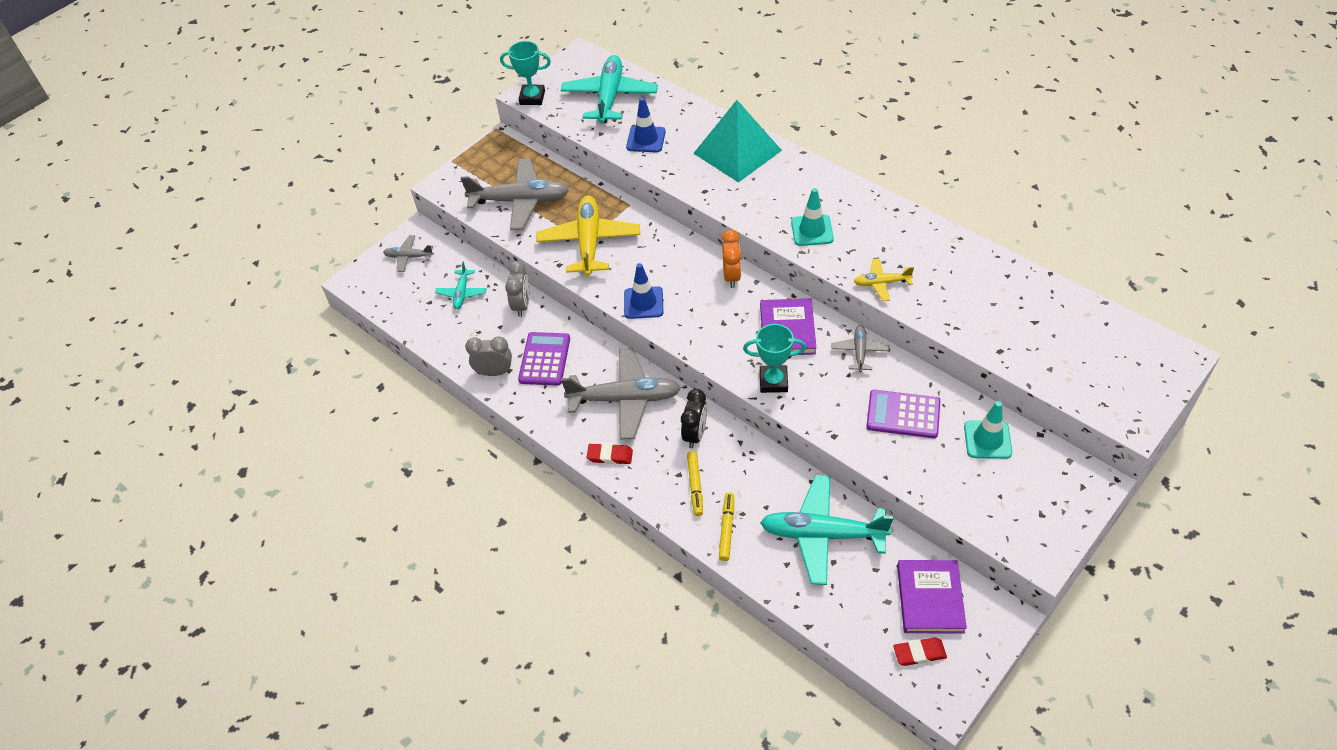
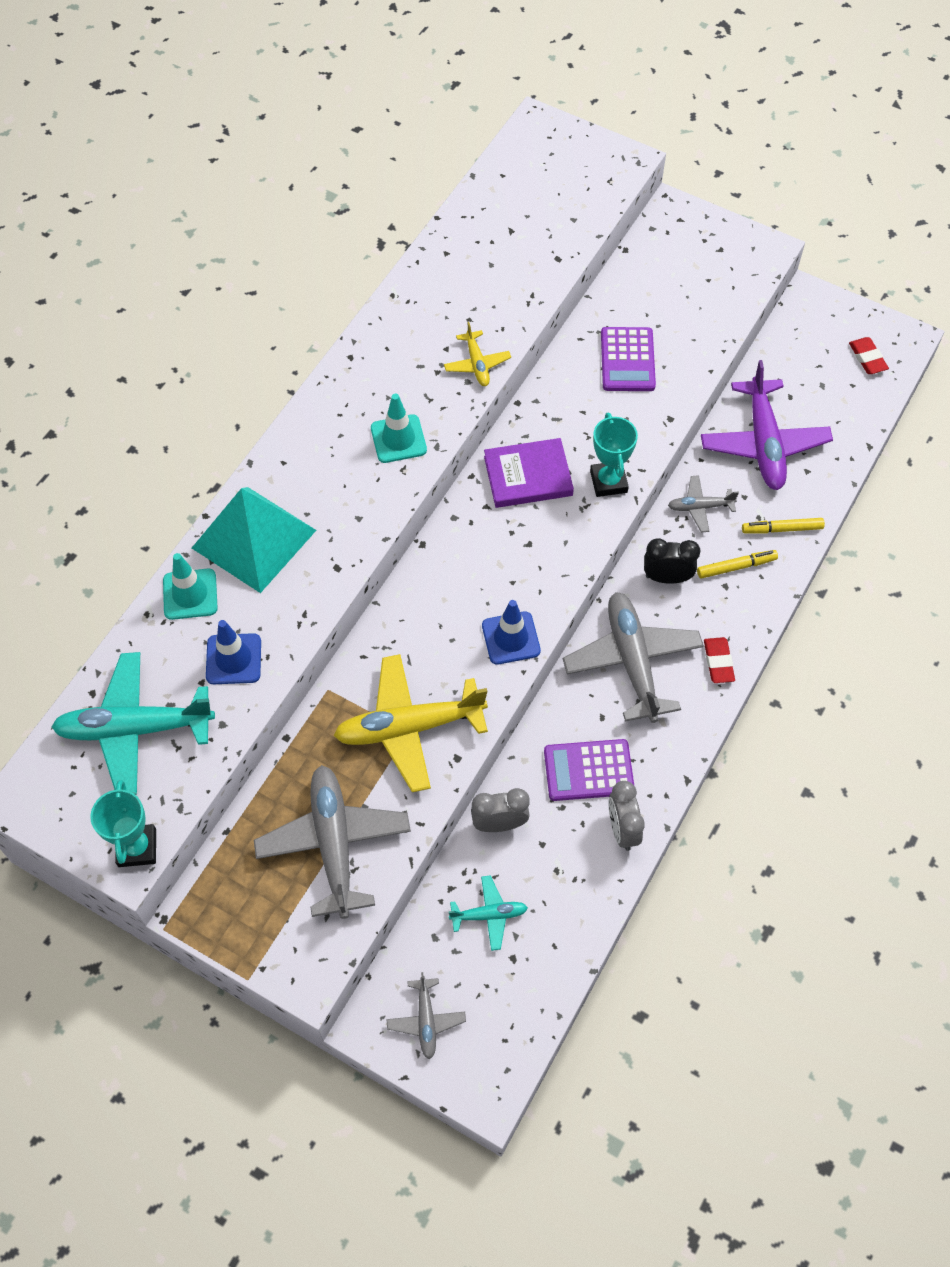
camera: 105 degrees left, 10 degrees up
orange clock [722,230,741,288] -> none
turquoise plane [760,475,893,585] -> purple plane [701,360,833,490]
grey plane [831,325,889,372] -> grey plane moved to [668,475,739,532]
purple book [897,560,967,634] -> none
turquoise traffic cone [964,401,1012,459] -> turquoise traffic cone moved to [163,553,218,620]

